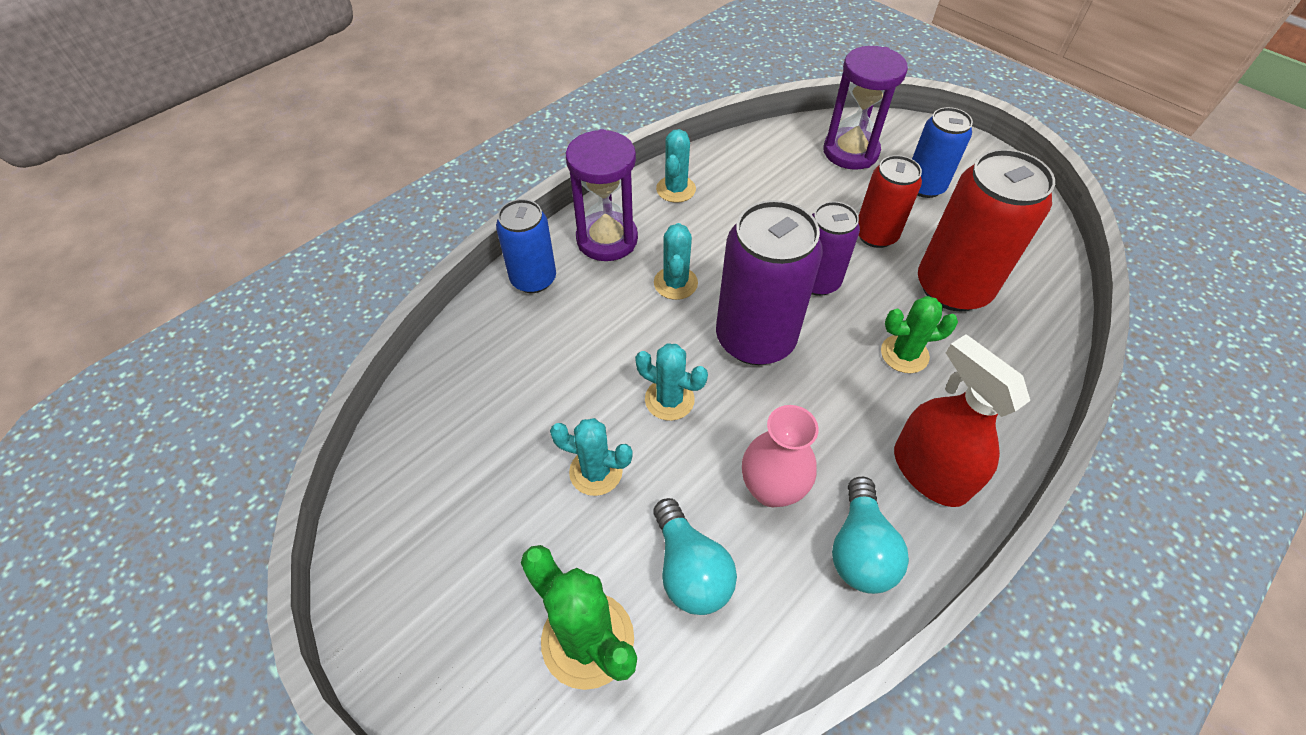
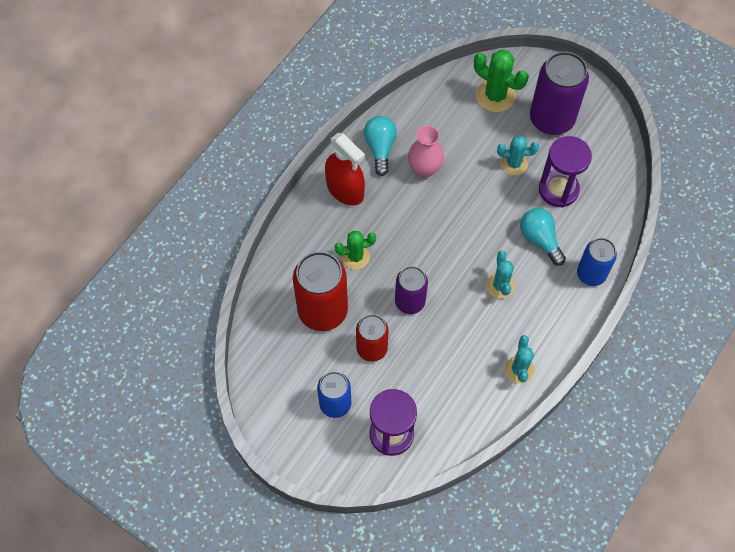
camera: 170 degrees right, 10 degrees up
purple hourglass [566,129,638,261] -> purple hourglass moved to [539,136,592,208]
turquoise cactus [635,343,708,421] -> none
turquoise light bulb [653,498,737,615] -> turquoise light bulb moved to [520,208,566,266]
purple can [716,200,823,365] -> purple can moved to [530,51,589,135]

